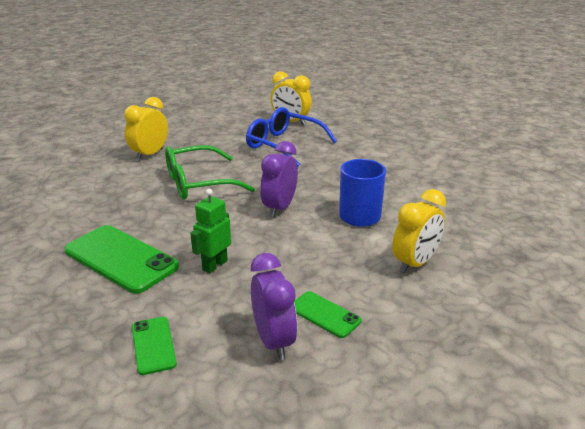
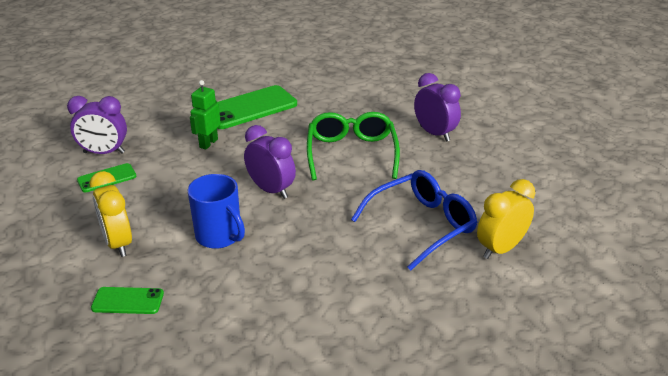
camera: 110 degrees right, 5 degrees up
yellow clock [124,97,168,161] -> purple clock [414,73,461,142]
green phone [132,317,177,375] -> green phone moved to [91,287,164,314]
green robot [190,189,231,273] -> green robot turned 120 degrees counterclockwise [190,80,221,150]

